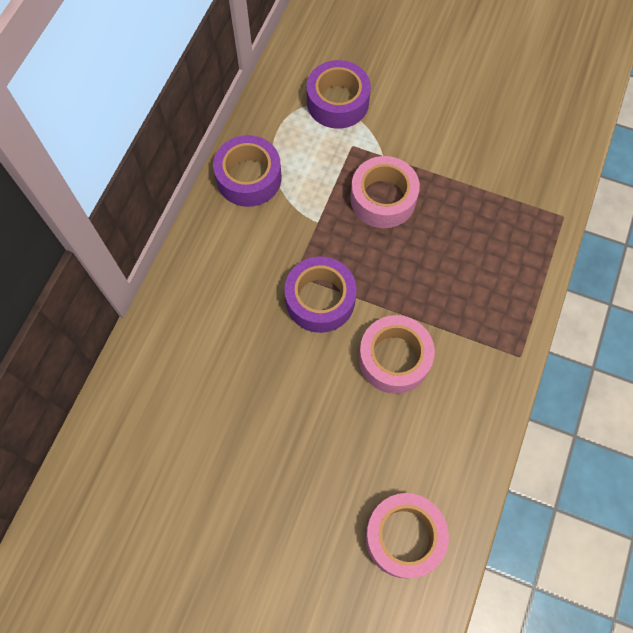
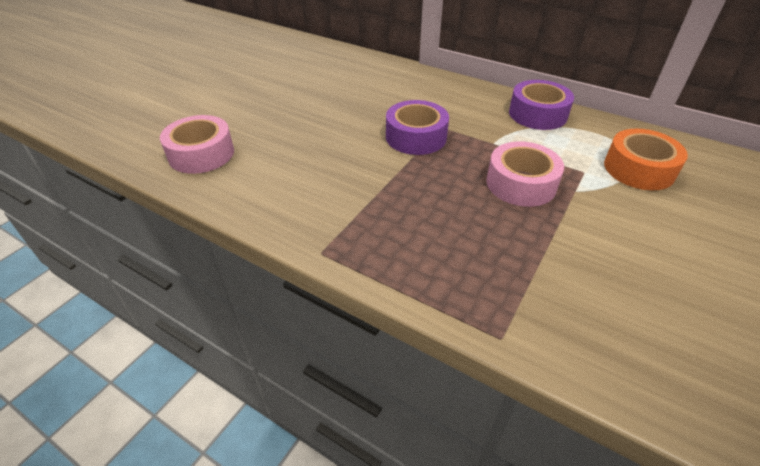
camera: 100 degrees right, 25 degrees down
purple tape [307,60,371,129] -> orange tape [604,129,688,190]
pink tape [359,315,435,394] -> none

